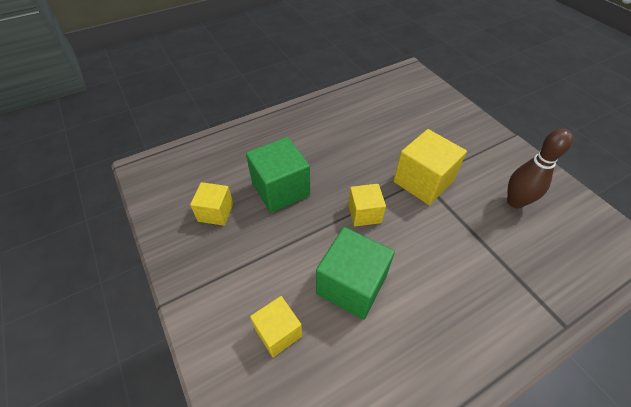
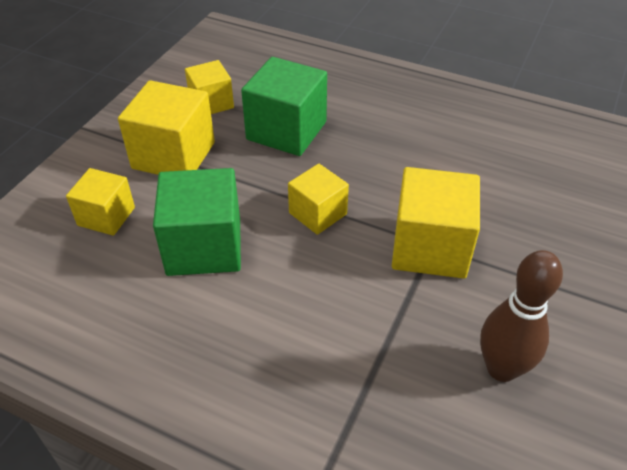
camera: 55 degrees right, 5 degrees down
none -> yellow cube [118,80,215,175]

